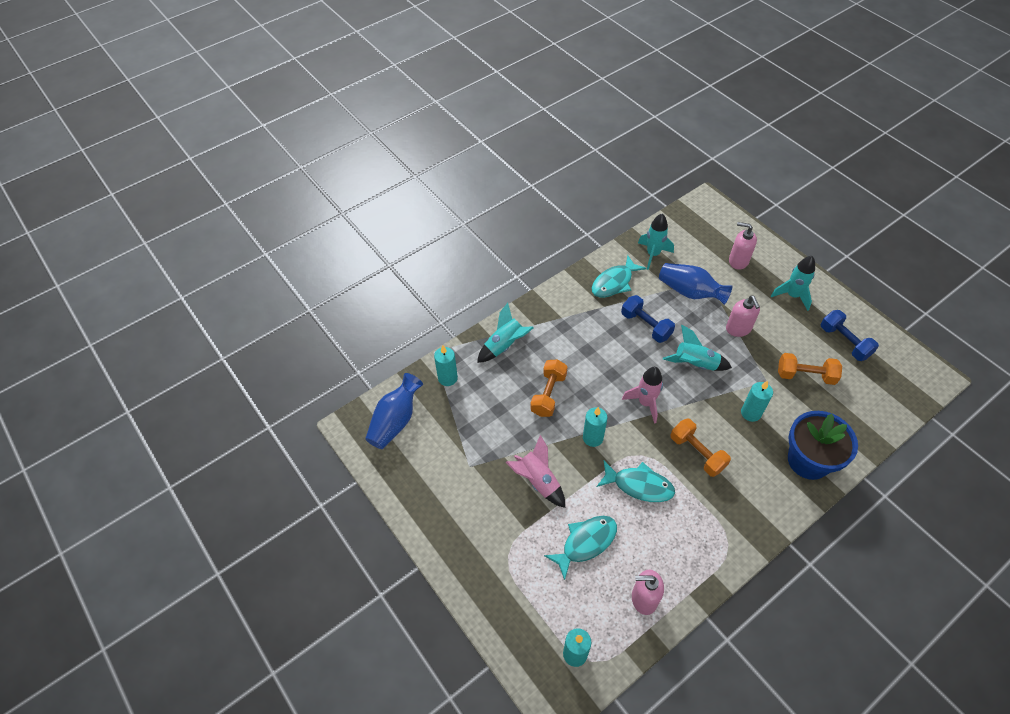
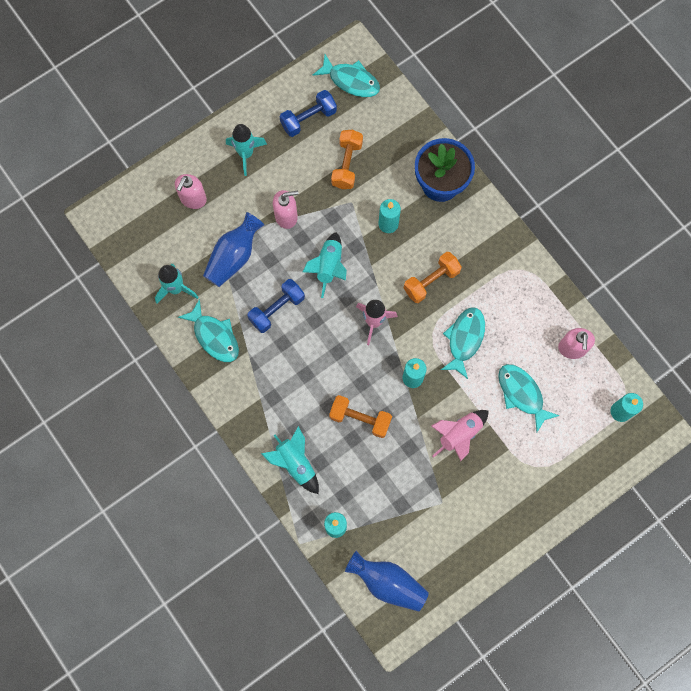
camera: 90 degrees left, 20 degrees up
none -> turquoise fish [312,54,380,97]

